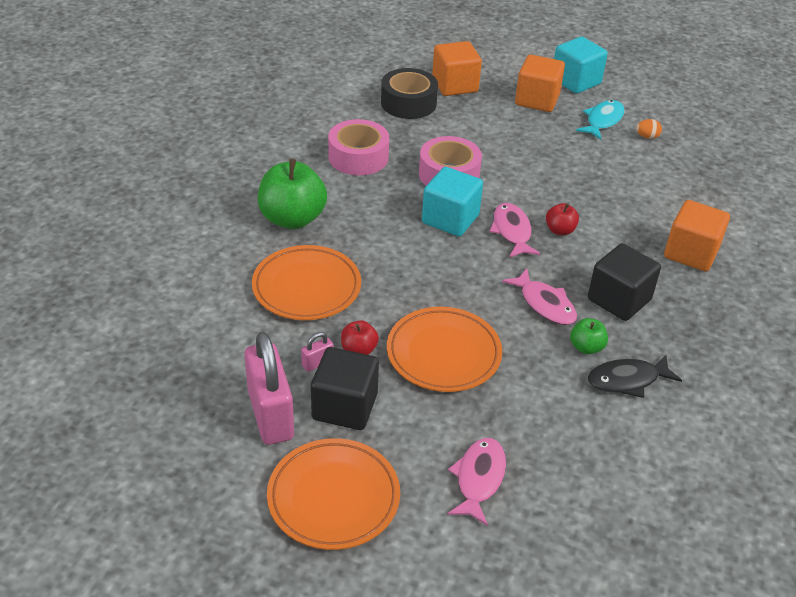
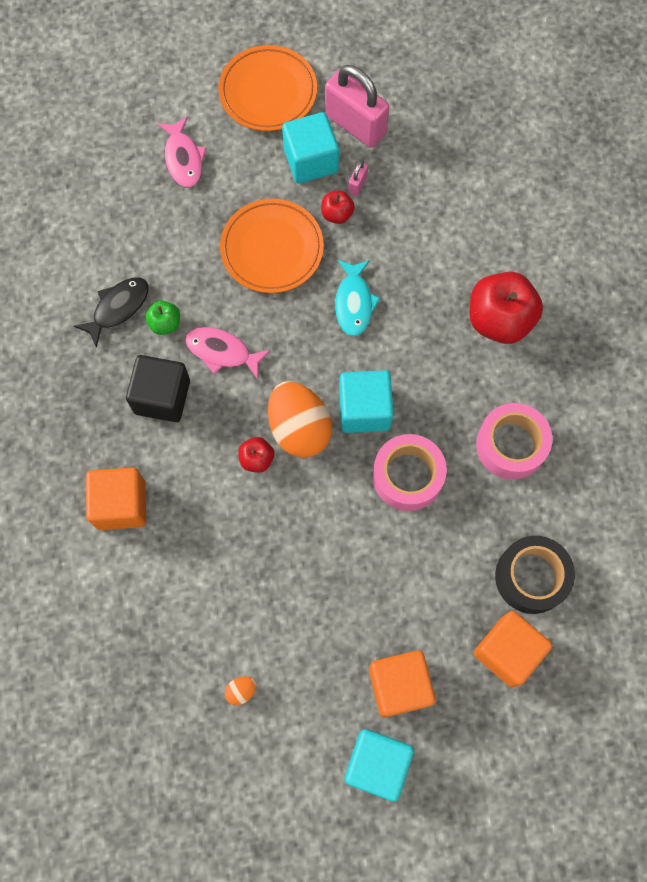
camera: 150 degrees right, 30 degrees up
orange plate [252,245,361,320] -> none
green apple [258,159,327,229] -> red apple [469,272,543,344]
black cube [311,347,379,430] -> turquoise cube [282,112,339,184]
pink fish [489,203,541,258] -> orange egg [268,381,332,458]
turquoise fish [576,100,624,140] -> turquoise fish moved to [335,260,380,336]

